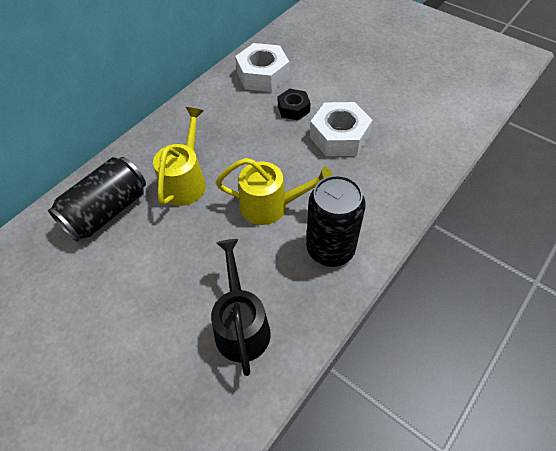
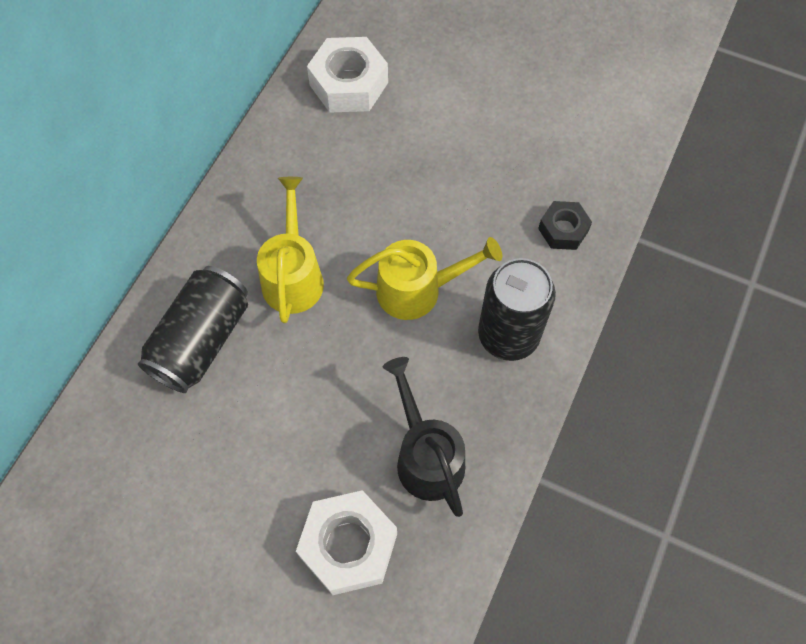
camera: 15 degrees left, 10 degrees up
black nut [278,89,310,120] -> black nut moved to [538,201,592,250]
white nut [310,102,373,156] -> white nut moved to [296,490,397,595]

